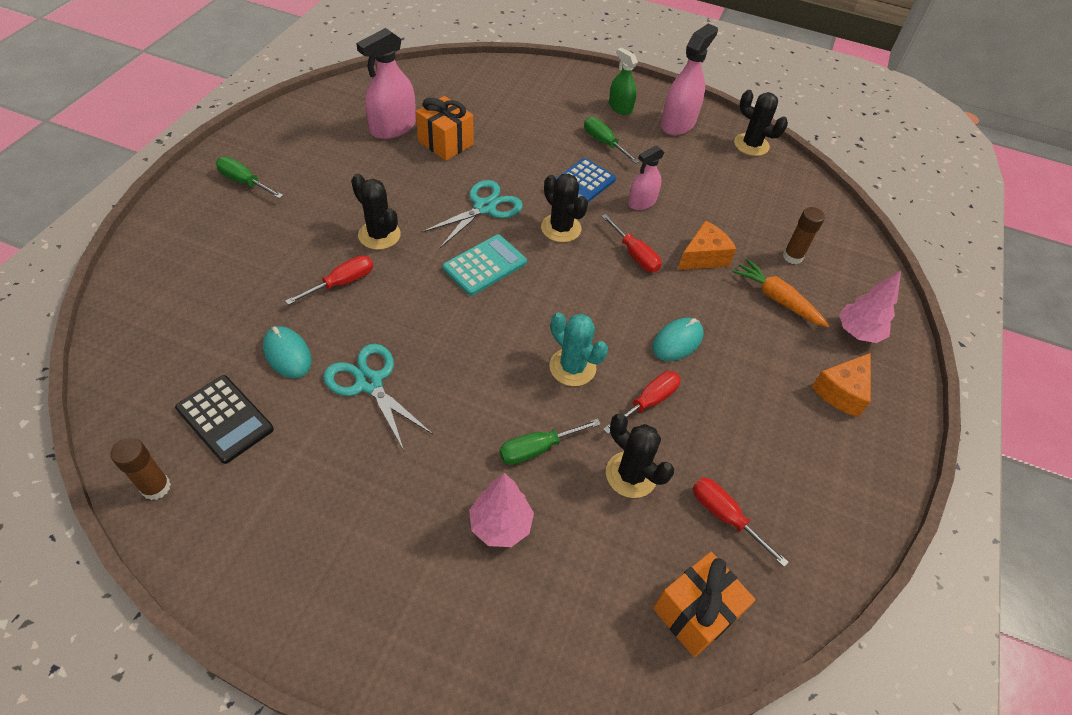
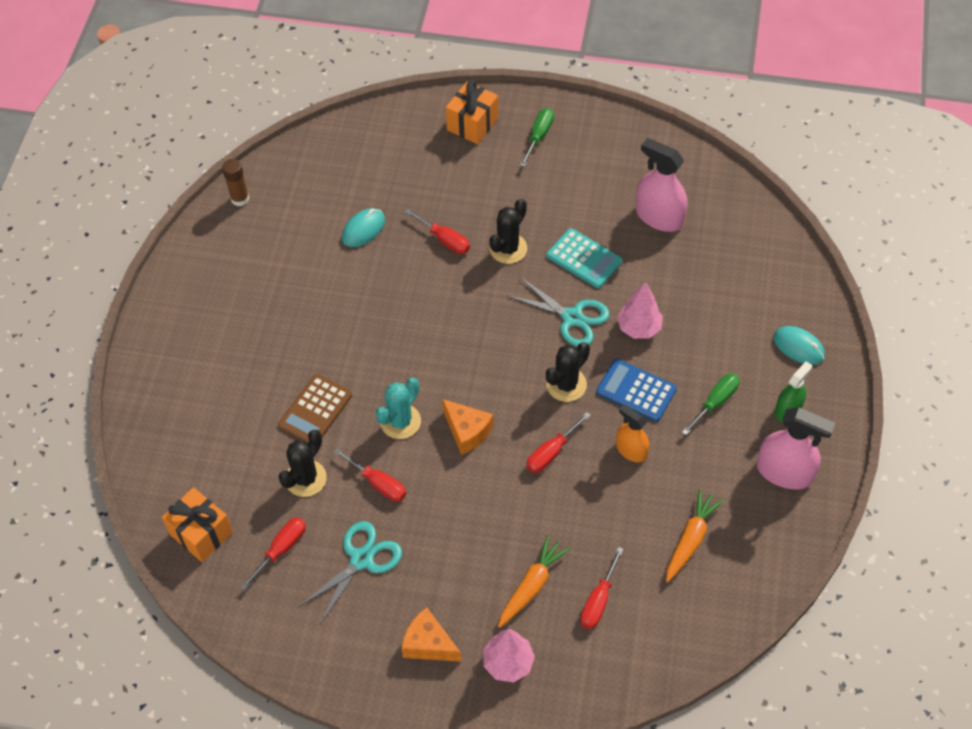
camera: 85 degrees right, 5 degrees up
black calculator [175,375,274,464] -> none
turquoise scissors [323,344,433,451] -> turquoise scissors moved to [298,521,402,624]
orange gift [416,96,473,161] -> orange gift moved to [446,80,498,144]
turquoise calculator [442,234,527,296] -> turquoise calculator moved to [547,228,622,288]
pink tree [469,473,534,547] -> pink tree moved to [617,282,663,339]
green screwdriver [499,419,601,465] -> brown calculator [278,374,352,444]
pink spray bottle [628,145,665,210] -> orange spray bottle [616,405,649,462]
turquoise mouse [652,318,704,361] -> turquoise mouse moved to [773,326,825,365]
orange cheese [678,221,736,270] -> orange cheese moved to [442,399,493,455]
black cactus [734,90,788,156] -> none
brown glue stick [783,207,825,264] -> red screwdriver [580,547,624,629]
none -> orange carrot [666,489,724,582]

